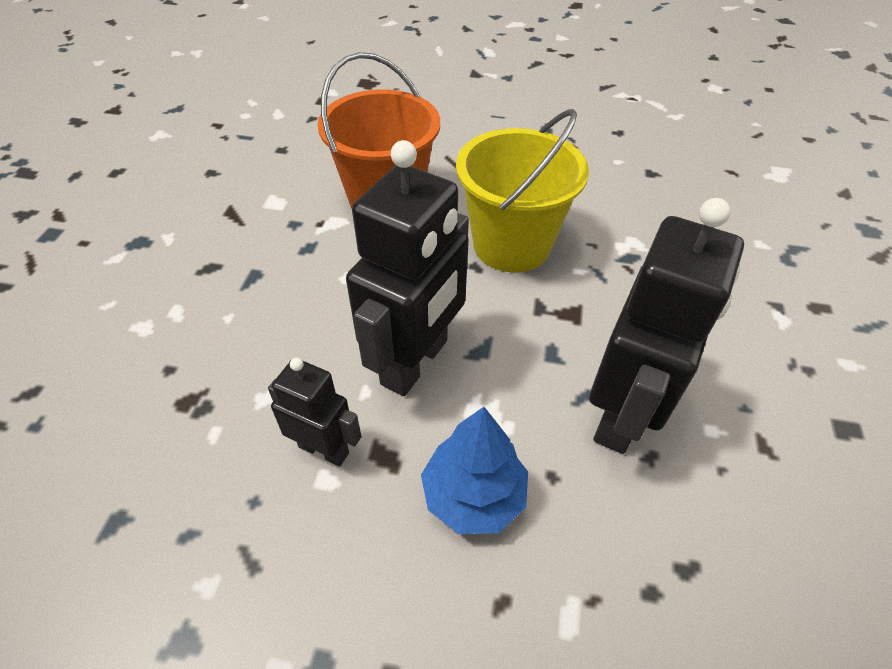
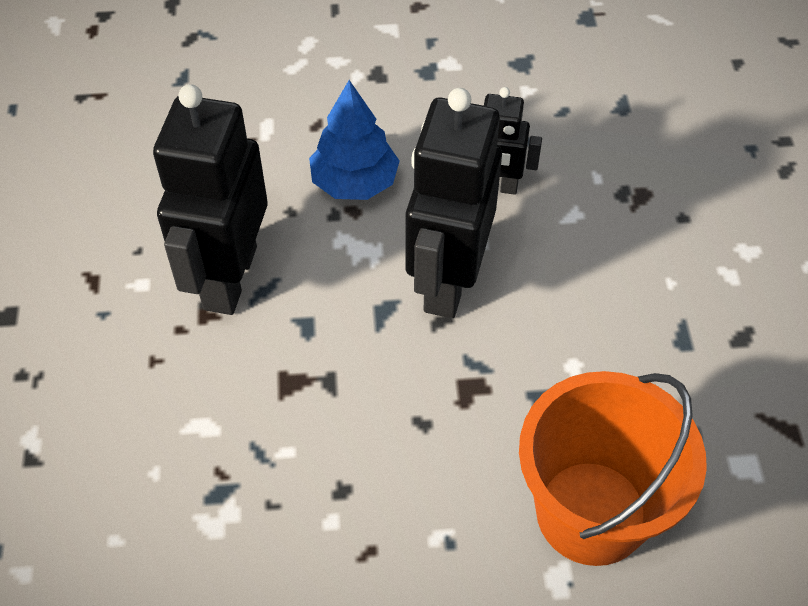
camera: 165 degrees right, 5 degrees up
yellow bucket [456,109,589,273] -> none

